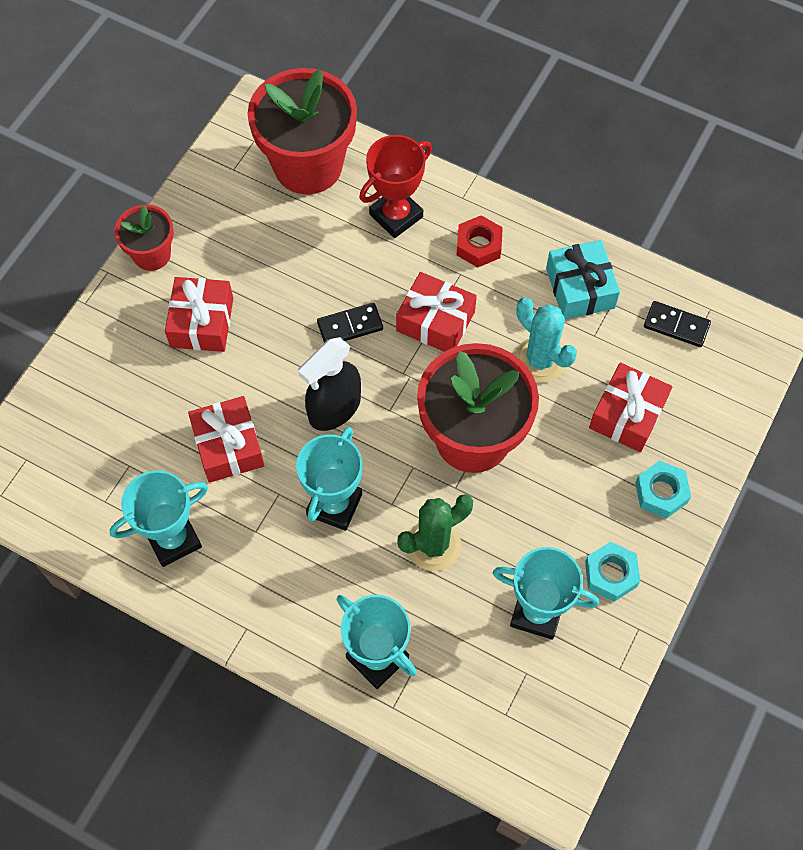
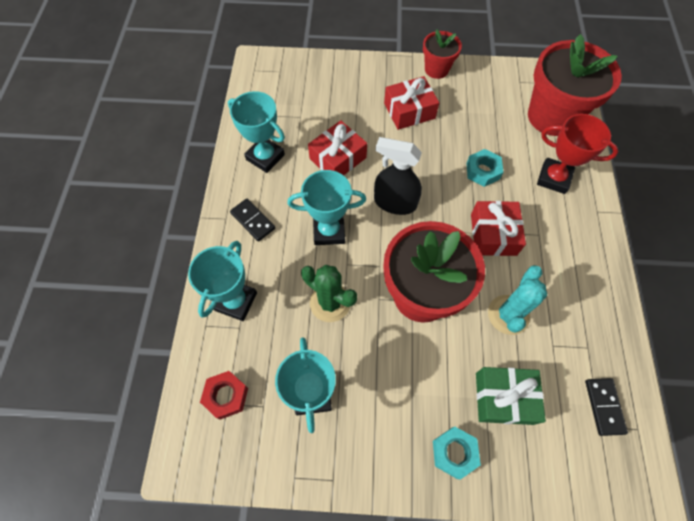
camera: 65 degrees right, 0 degrees up
black domino [317,303,383,343] -> black domino moved to [230,198,275,242]
red nut [457,215,503,268] -> red nut moved to [200,371,248,420]
turquoise gift [546,240,620,319] -> none
turquoise nut [585,542,640,602] -> turquoise nut moved to [466,149,503,187]
red gift [589,362,672,452] -> green gift [476,367,546,425]

